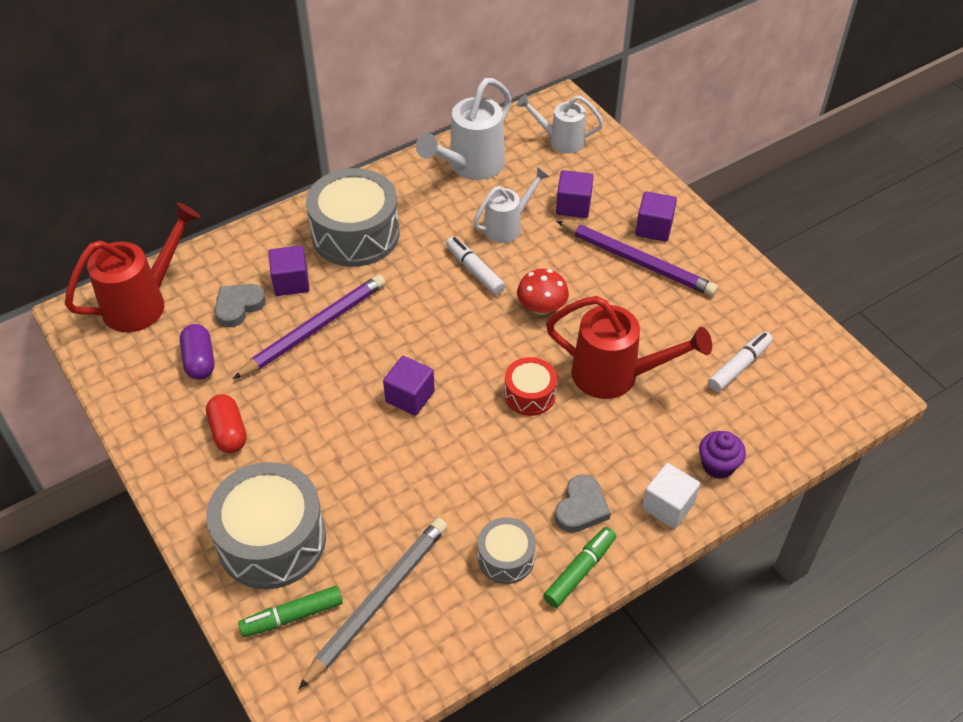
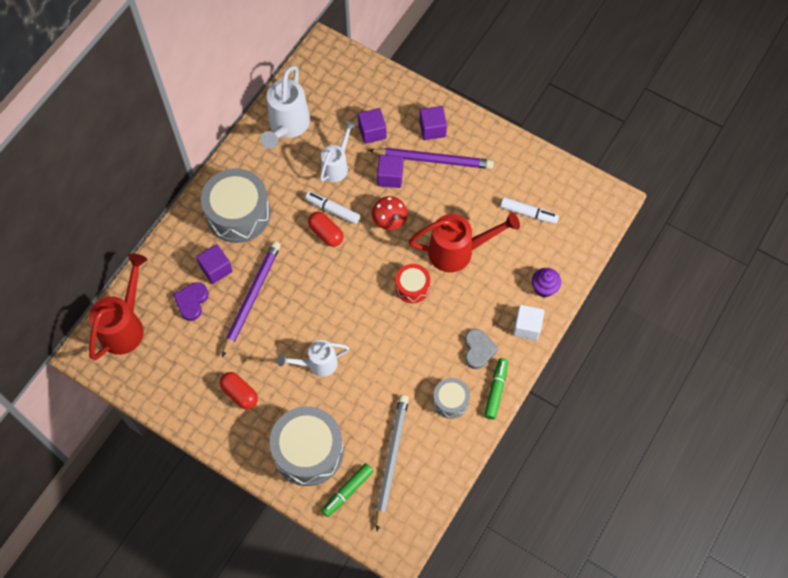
camera: 25 degrees left, 15 degrees up
purple capsule [180,324,214,380] -> none
grey heart [215,284,266,327] -> purple heart [173,282,209,321]
purple cube [383,356,435,416] -> purple cube moved to [377,155,403,188]
white watering can [517,94,604,154] -> white watering can moved to [277,340,349,377]
white marker [708,331,773,392] -> white marker turned 90 degrees clockwise [501,197,559,224]
none -> red capsule [308,212,344,247]

